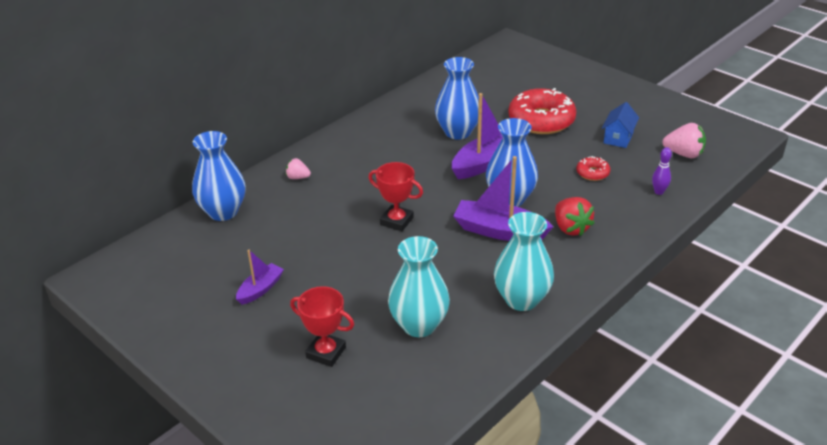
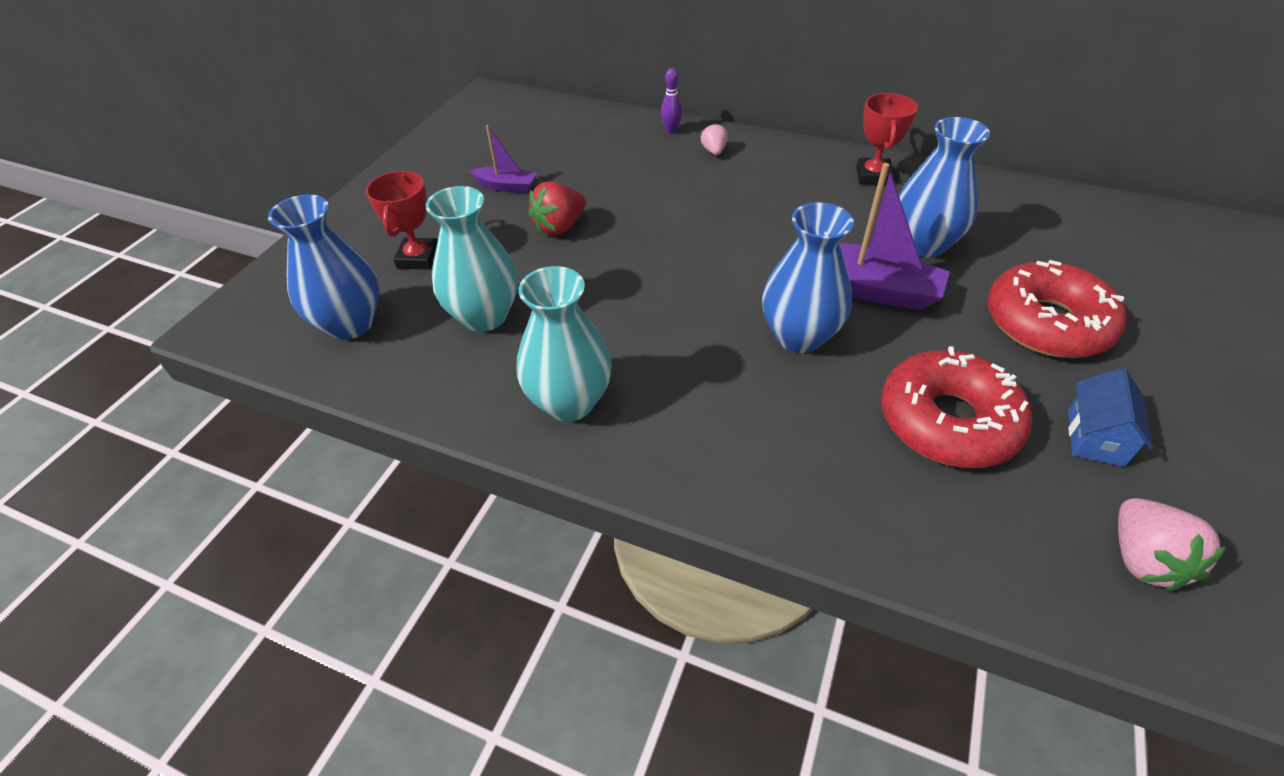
camera: 70 degrees right, 10 degrees up
blue vase [192,131,246,221] -> blue vase moved to [268,194,379,340]
red trophy [368,162,423,231] -> red trophy moved to [856,93,918,185]
purple boat [453,156,554,241] -> none
red strawberry [555,197,595,236] -> red strawberry moved to [528,181,586,235]
red donut [576,156,610,181] -> red donut [881,346,1032,468], size x2.17
blue house [602,102,639,148] -> blue house turned 75 degrees counterclockwise [1068,368,1153,467]
purple bowling pin [652,147,672,195] -> purple bowling pin moved to [661,68,682,133]

